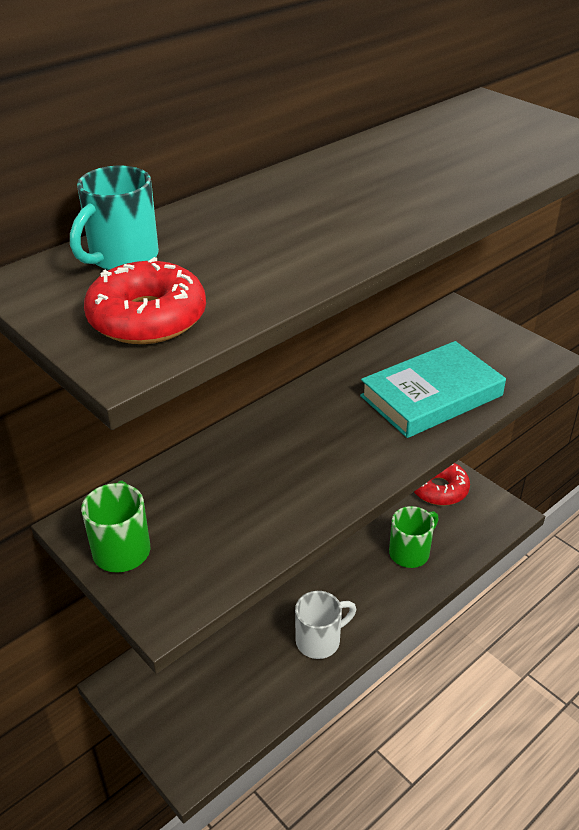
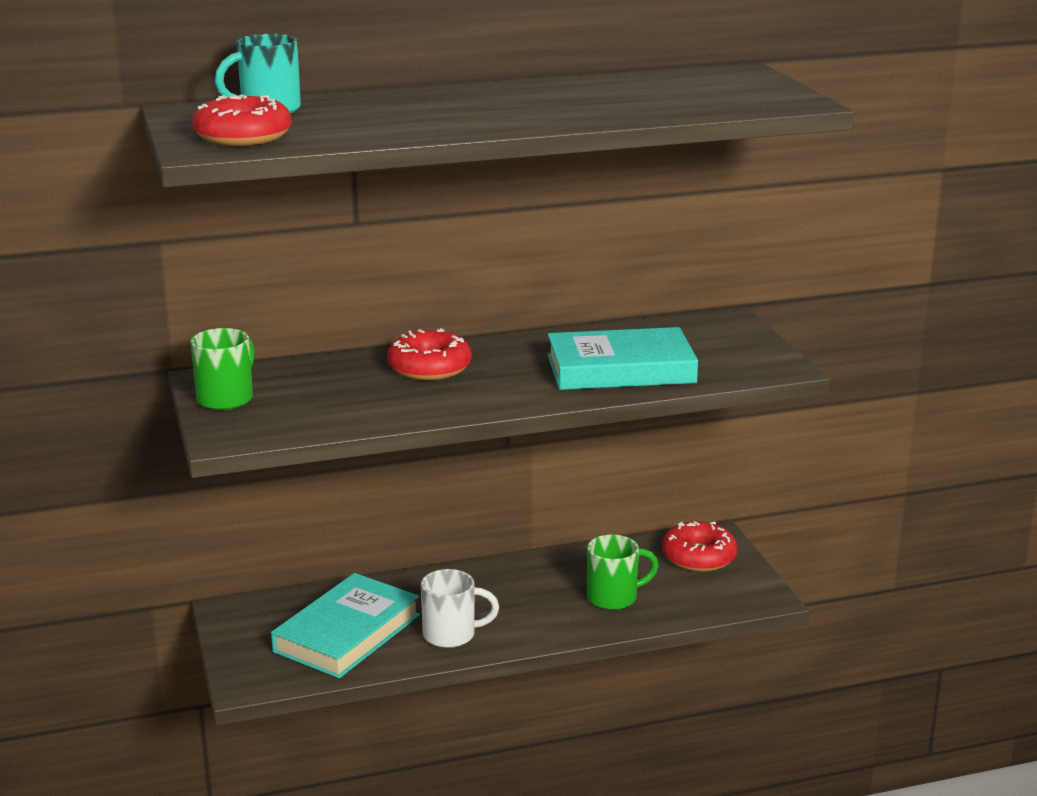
camera: 25 degrees right, 15 degrees down
none -> turquoise book [271,573,420,678]
none -> red donut [387,328,472,381]

